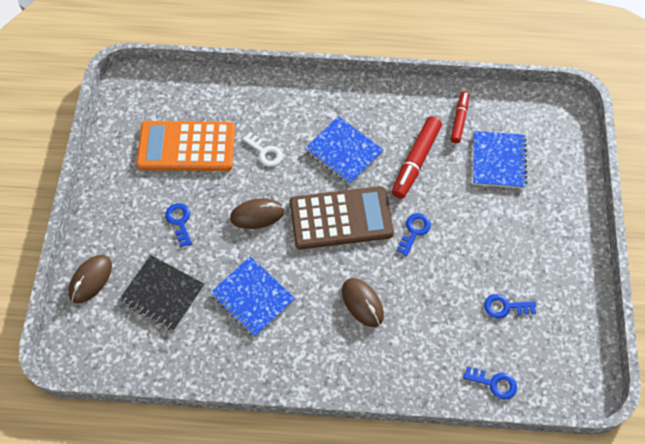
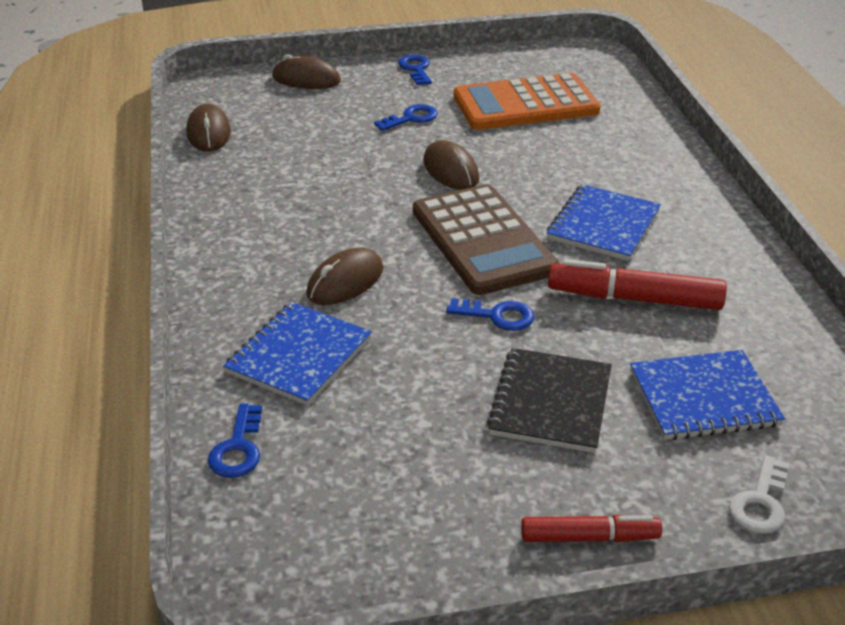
camera: 75 degrees right, 25 degrees down
black notebook [119,255,205,331] -> black notebook moved to [487,348,612,453]
orange calculator [136,121,235,171] -> orange calculator turned 90 degrees counterclockwise [453,73,601,130]
blue notebook [210,256,295,337] -> blue notebook moved to [223,302,372,406]
white key [243,132,283,167] -> white key moved to [729,455,789,534]
red marker [450,91,469,143] -> red marker moved to [521,515,662,542]
blue key [484,294,536,319] -> blue key moved to [398,55,432,85]
none -> brown mouse [186,104,231,152]

